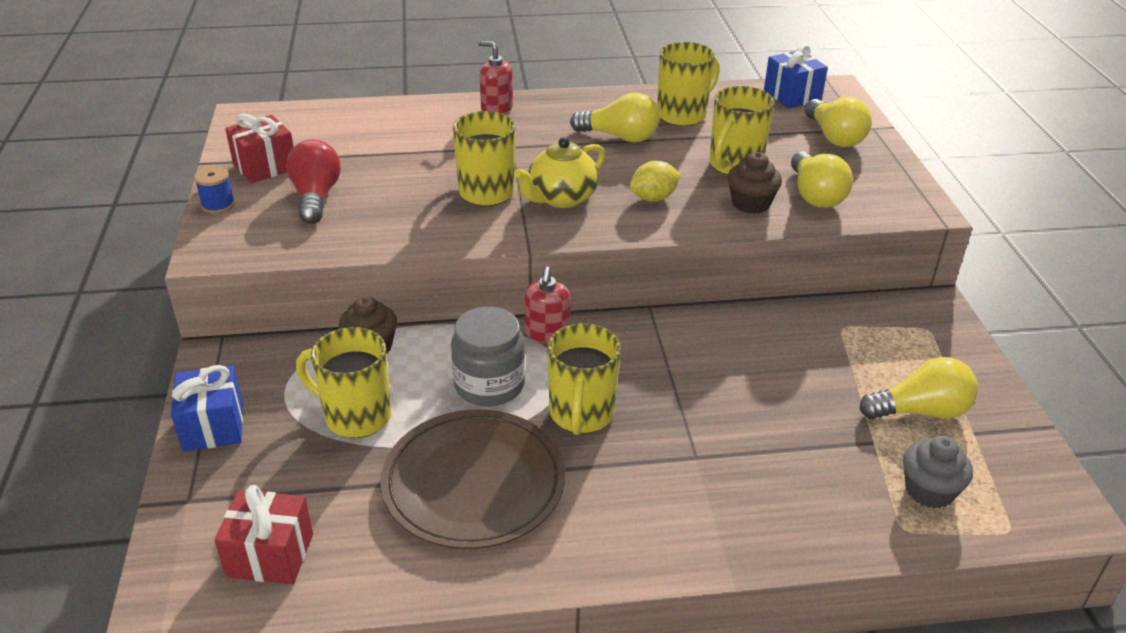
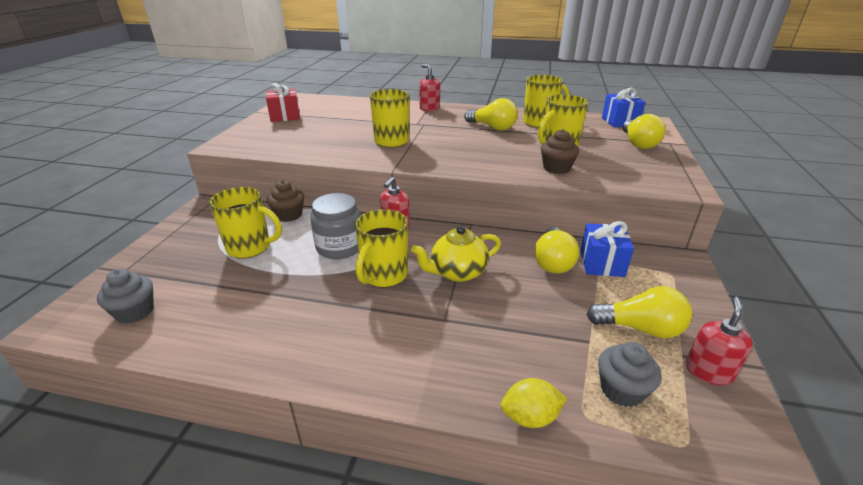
camera: 20 degrees right, 5 degrees down
blue gift [171,365,243,451] -> blue gift moved to [580,221,634,277]
blue spool [194,166,235,214] -> none
red gift [214,485,313,584] -> grey cupcake [97,269,154,324]
red light bulb [286,139,341,224] -> none
yellow mug [296,327,392,438] -> yellow mug turned 150 degrees clockwise [209,187,282,259]
brown plate [381,409,565,549] -> none
yellow teapot [514,137,605,208] -> yellow teapot moved to [411,225,501,282]
yellow lemon [630,161,681,201] -> yellow lemon moved to [501,378,567,428]
yellow light bulb [791,151,853,208] -> yellow light bulb moved to [534,227,579,274]
none -> red soap dispenser [686,297,753,385]

